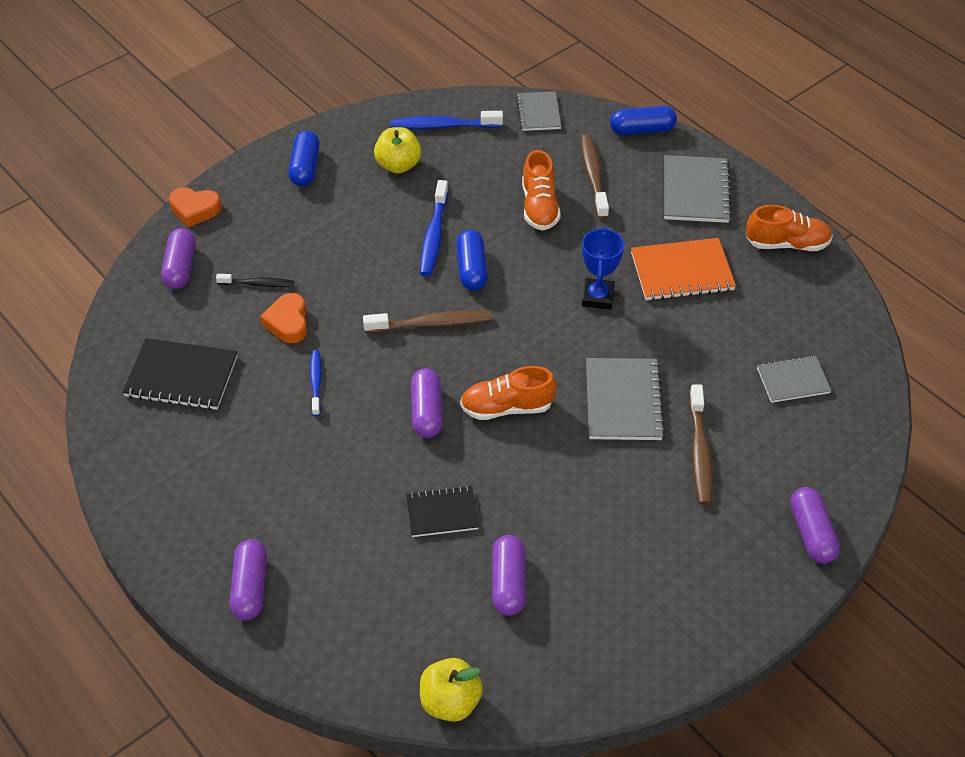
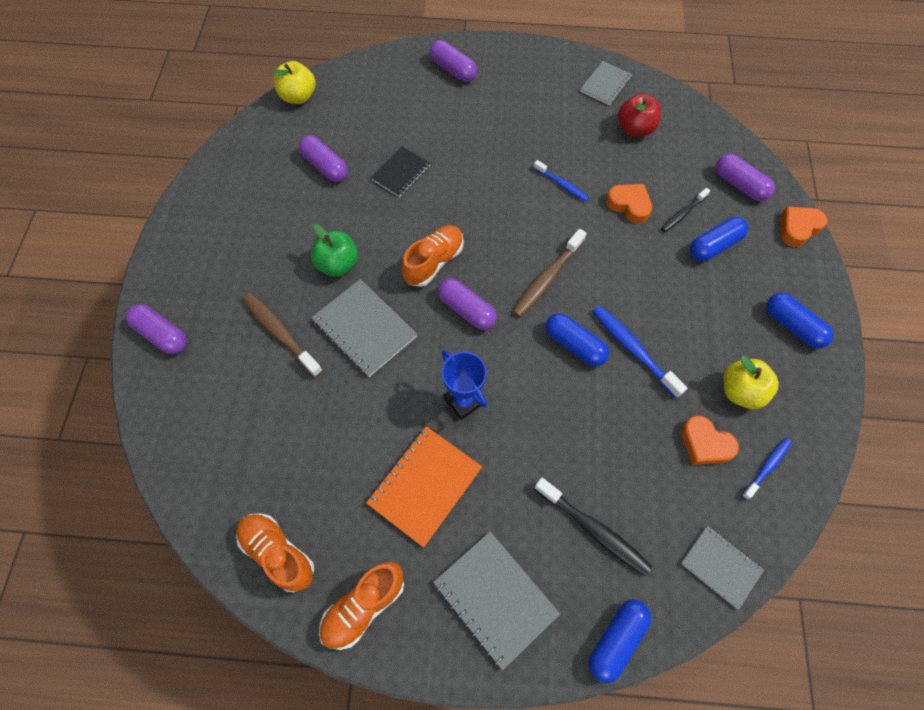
camera: 135 degrees right, 15 degrees up
black notebook [122,338,238,410] -> red apple [618,93,661,137]
blue toothbrush [390,111,503,129] -> blue toothbrush [742,438,792,500], size x0.62
purple capsule [411,368,443,438] -> purple capsule moved to [438,278,497,330]
orange shoe [522,150,561,231] -> orange shoe moved to [236,513,314,592]
brown toothbrush [581,134,609,219] -> black toothbrush [534,478,652,576]
grey notebook [757,355,832,403] -> grey notebook moved to [580,61,632,105]
none -> green apple [311,224,358,277]
none -> orange heart [681,416,739,465]
none -> blue capsule [690,217,748,261]

